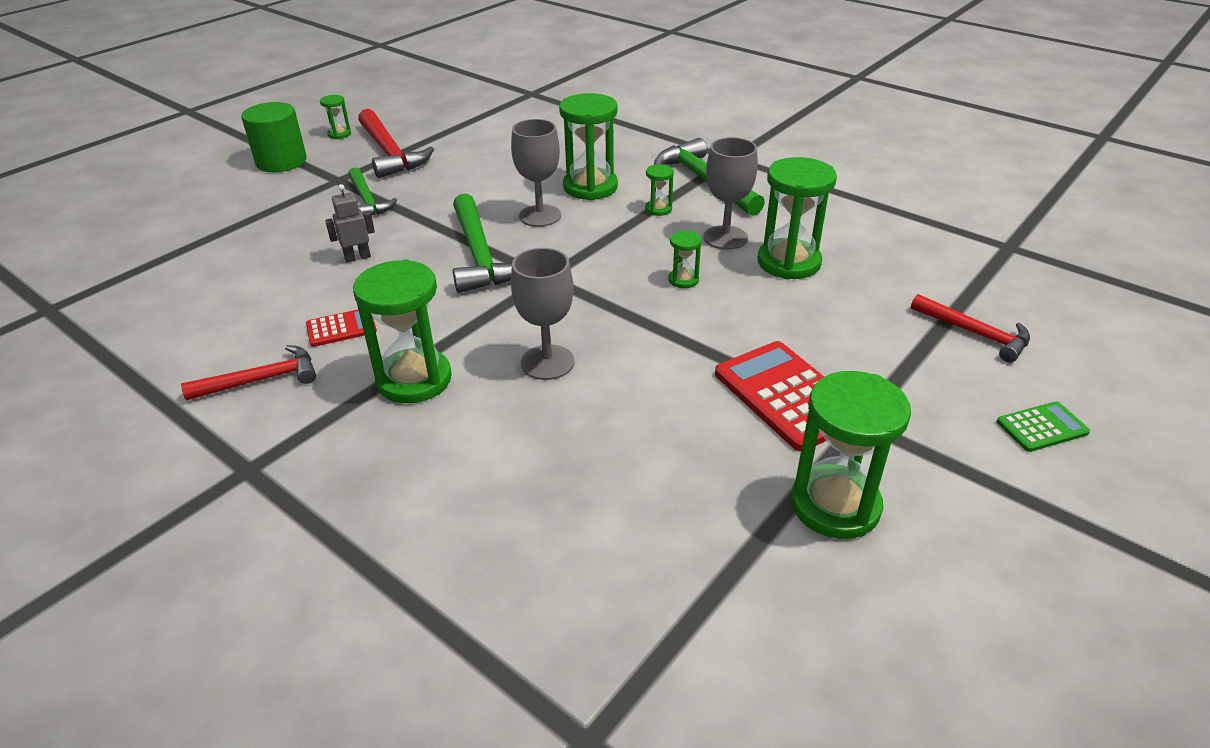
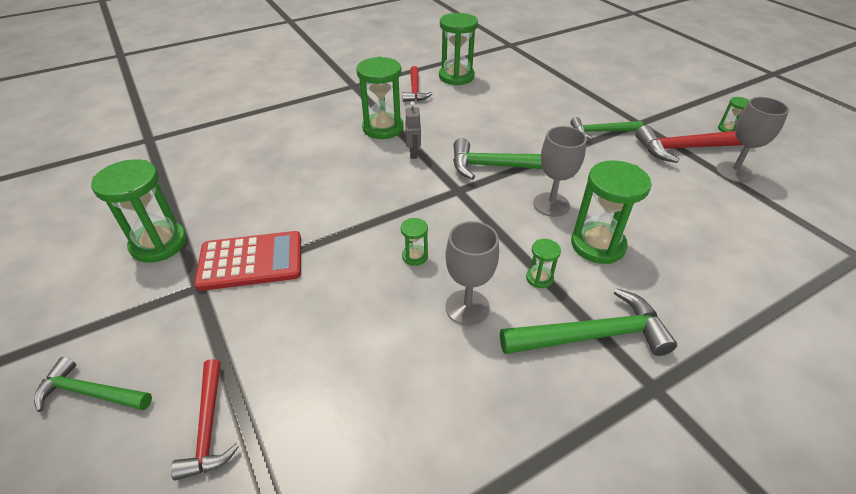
camera: 110 degrees right, 5 degrees up
green cylinder [241,102,307,172] -> none
red calculator [306,310,377,347] -> none
grey robot [325,184,375,263] -> grey robot moved to [405,102,421,159]
grey goblet [511,248,575,380] -> grey goblet moved to [716,97,789,183]
green hourglass [758,157,837,280] -> green hourglass moved to [439,13,478,85]
red hammer [911,294,1030,362] -> red hammer turned 75 degrees counterclockwise [171,359,239,480]
green calculator [997,402,1090,452] -> green hammer [34,357,152,412]

